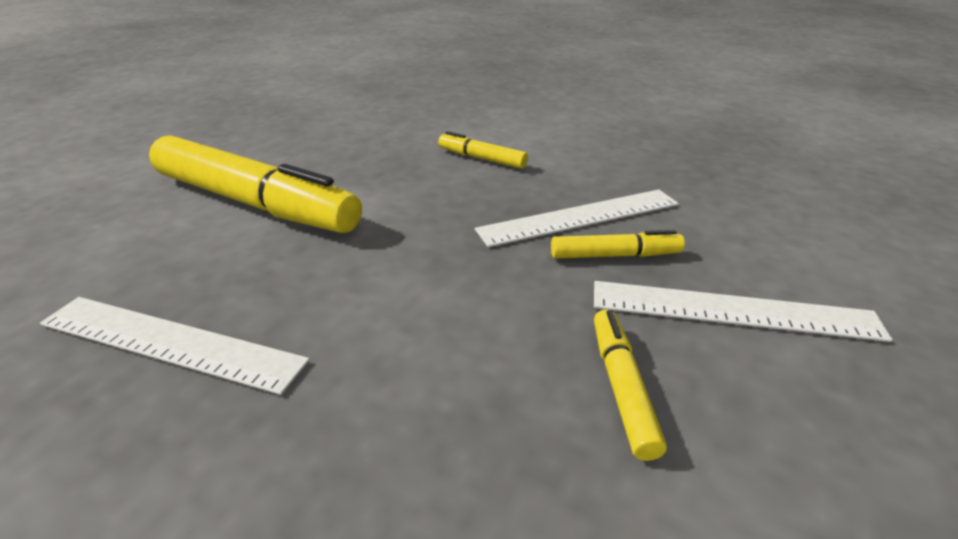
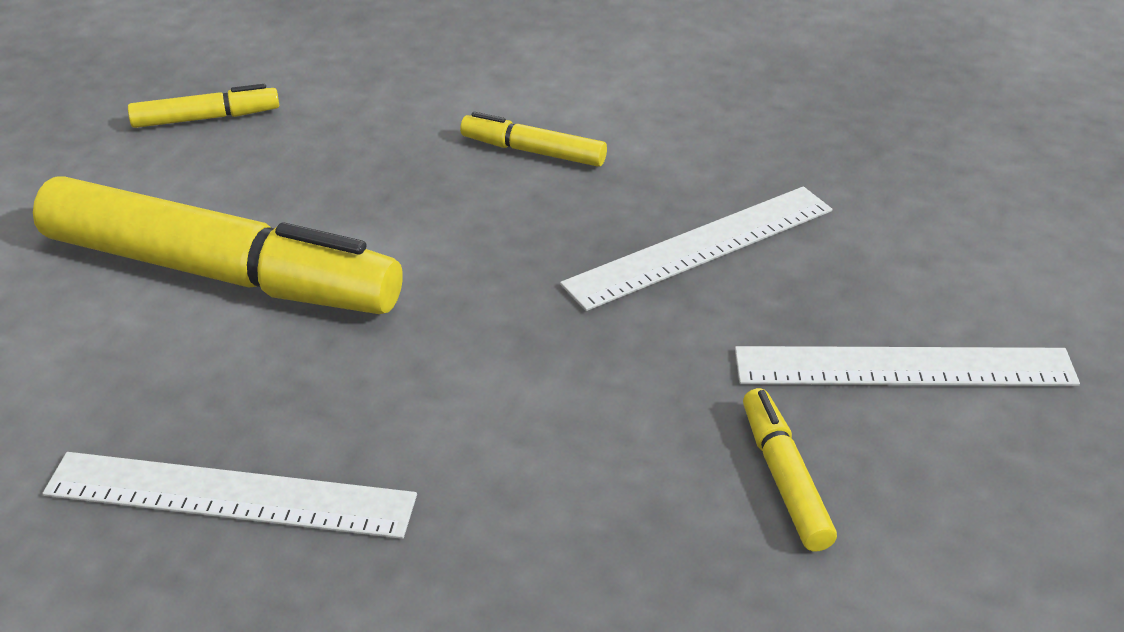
camera: 10 degrees left, 5 degrees up
yellow marker [551,230,685,259] -> yellow marker moved to [128,84,279,128]

